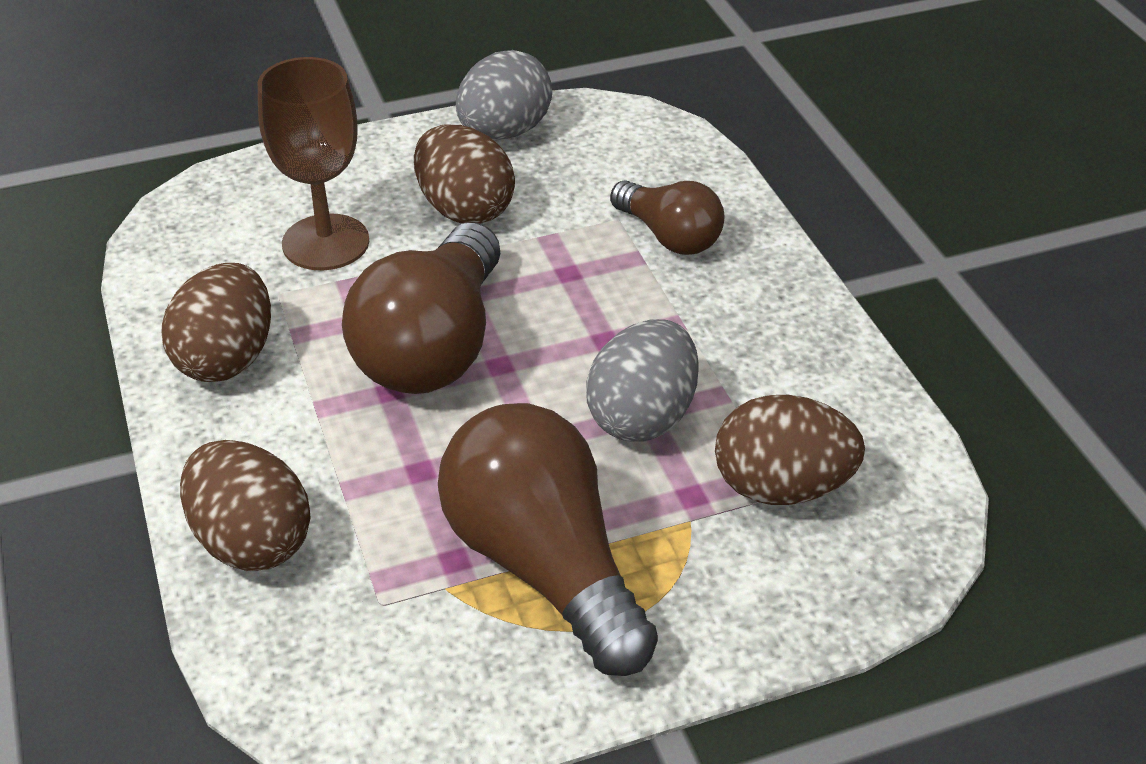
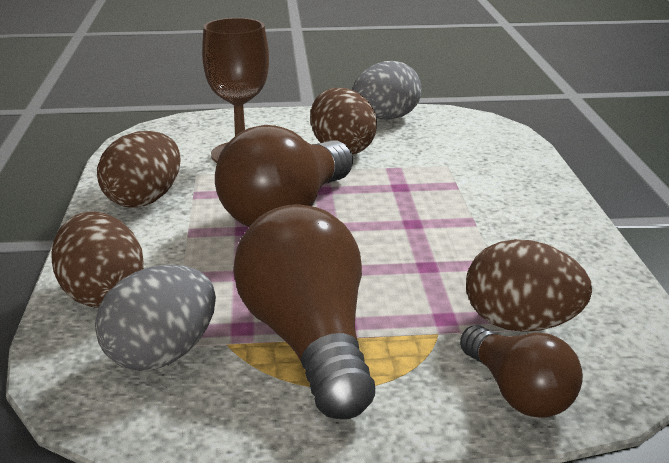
camera: 15 degrees right, 15 degrees down
grey egg [586,319,699,442] -> grey egg moved to [95,265,216,371]
brown light bulb [610,180,724,255] -> brown light bulb moved to [460,325,583,418]

